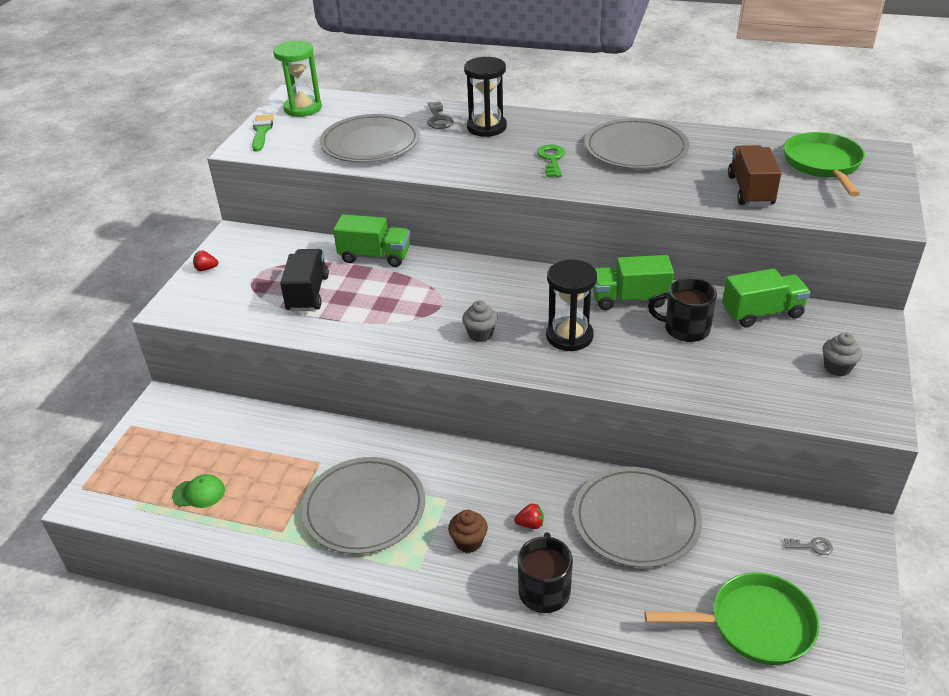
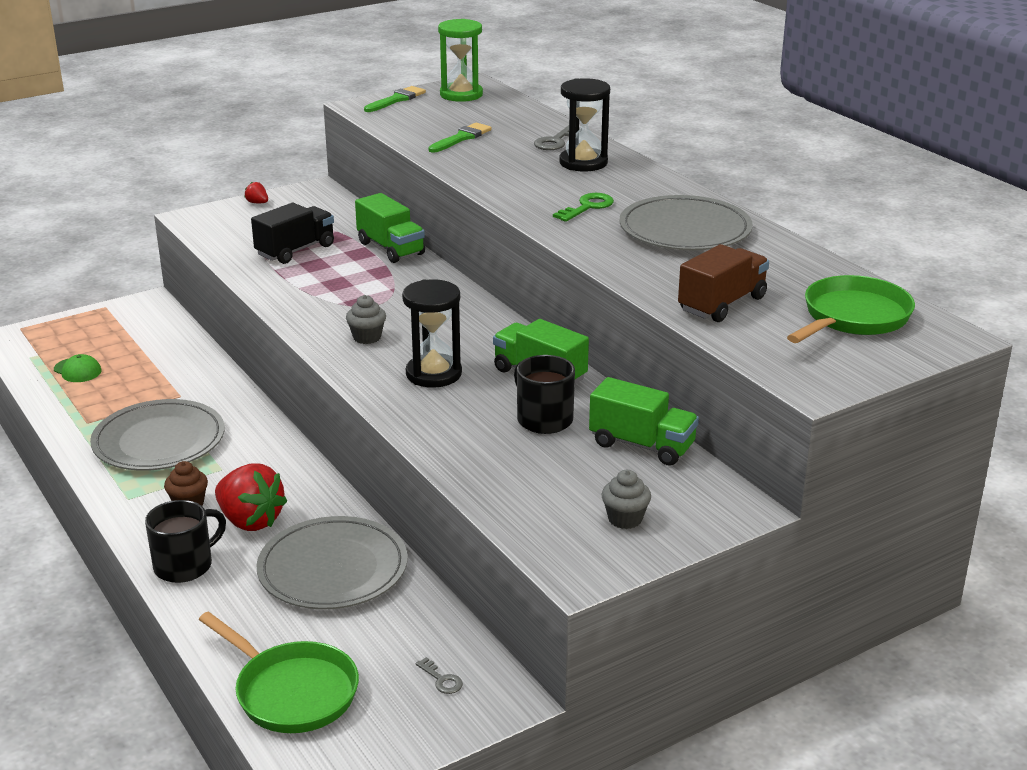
camera: 40 degrees right, 10 degrees down
grey plate [320,114,420,163] -> green brush [428,123,492,153]
red strawberry [514,503,544,529] -> red strawberry [215,463,287,531], size x2.34

